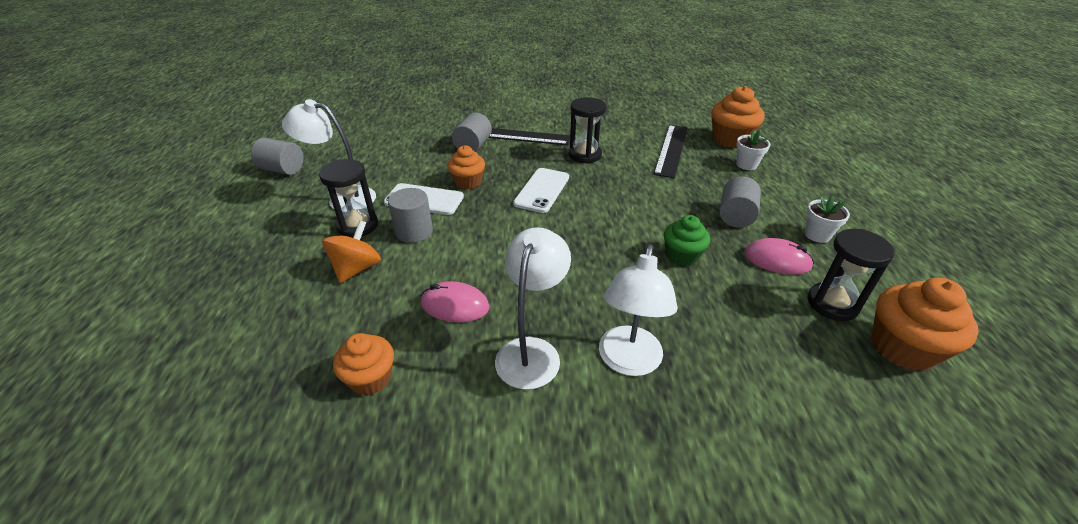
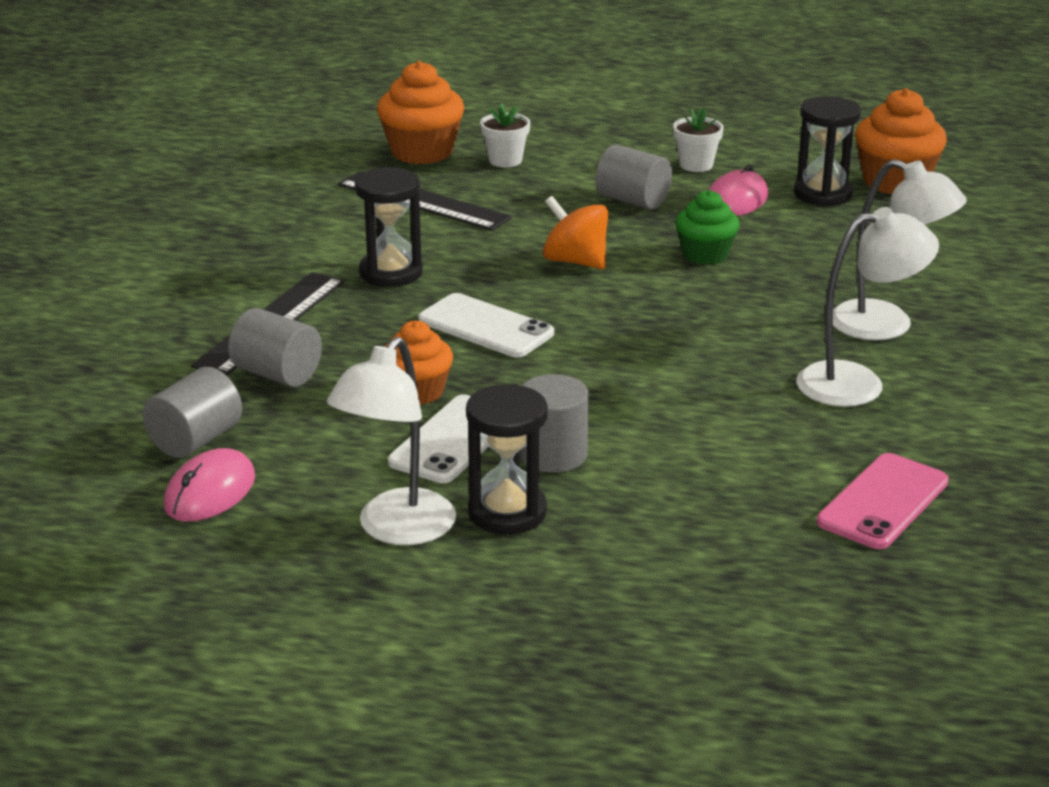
camera: 75 degrees left, 10 degrees down
grey cylinder [251,138,303,175] -> grey cylinder moved to [142,367,242,458]
orange spinning top [322,220,381,283] -> orange spinning top moved to [543,196,608,269]
orange cupcake [333,333,394,396] -> pink phone [816,453,949,549]
pink mouse [421,281,490,322] -> pink mouse moved to [164,448,255,522]
white lamp [495,227,571,390] -> white lamp turned 135 degrees clockwise [796,207,939,407]

